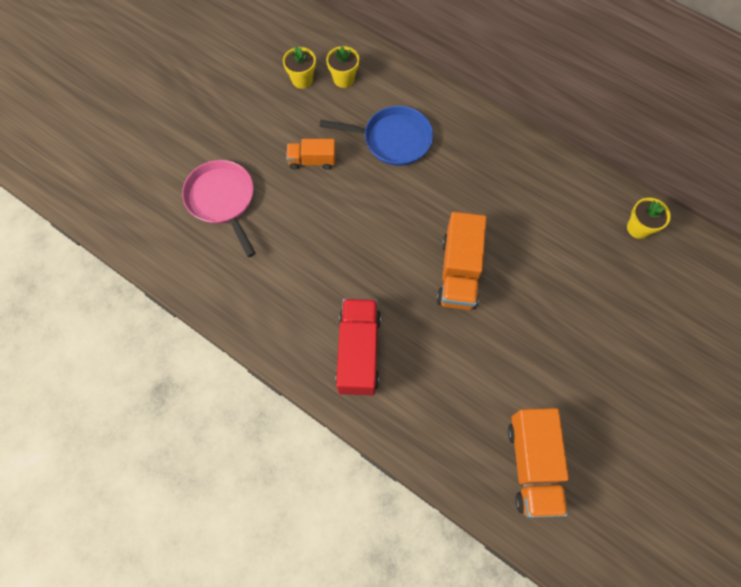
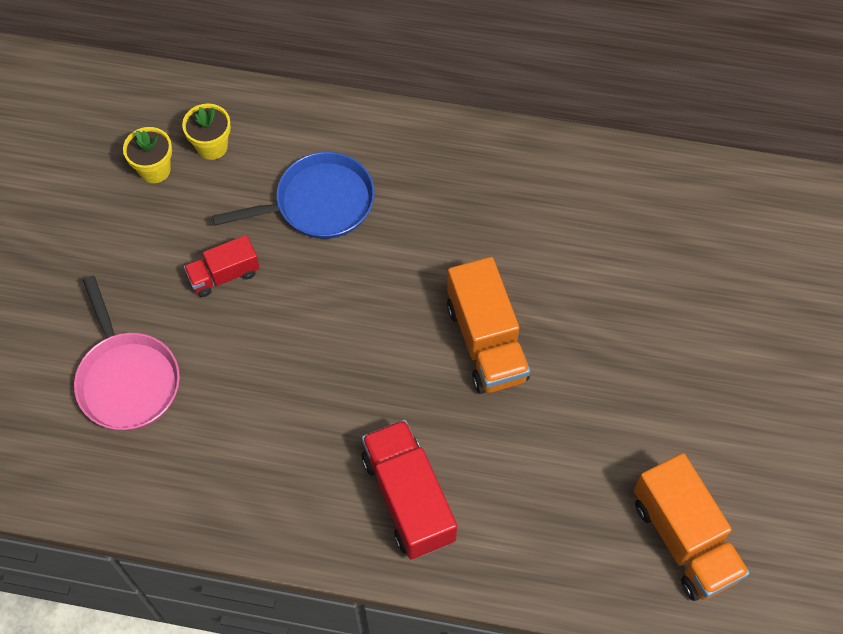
camera: 25 degrees left, 5 degrees down
pink pan [182,160,256,257] -> pink pan turned 150 degrees counterclockwise [74,276,180,430]
orange truck [286,139,336,170] -> red truck [184,235,260,297]
yellow flower pot [627,198,671,239] -> none

